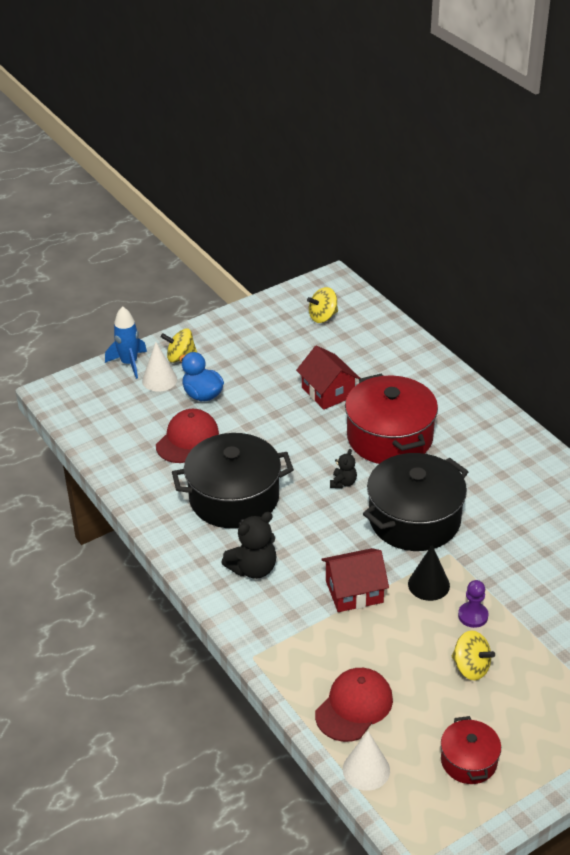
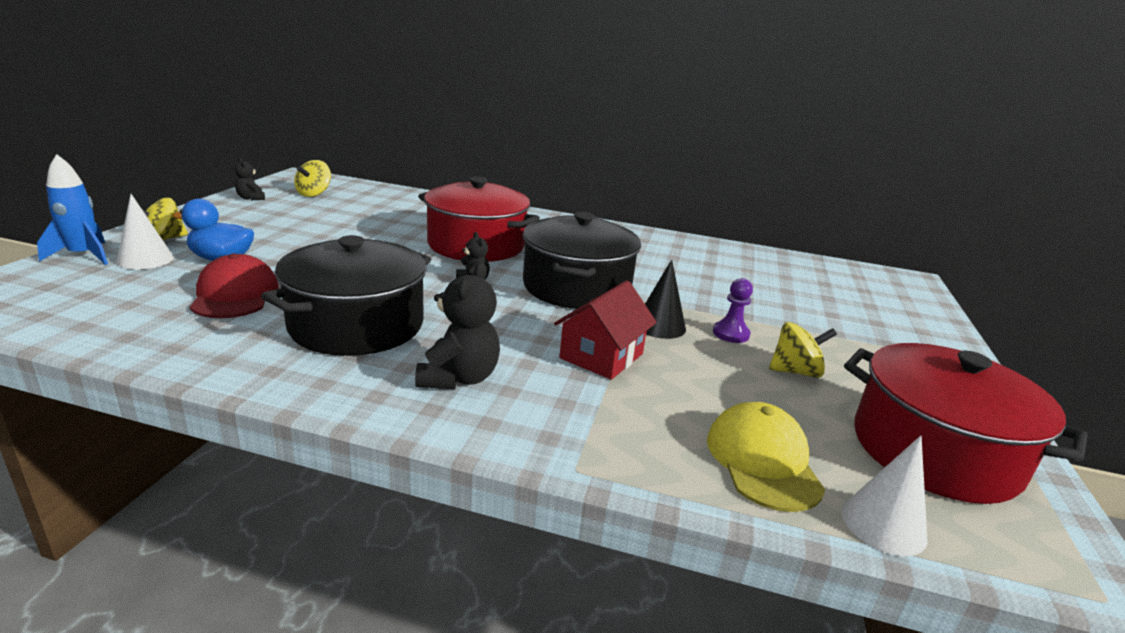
camera: 45 degrees left, 15 degrees down
red house [296,346,360,410] -> none
red cap [315,668,393,742] -> yellow cap [707,402,825,512]
red pot [441,716,501,784] -> red pot [844,343,1088,504], size x1.94
none -> black teddy bear [235,158,265,200]

